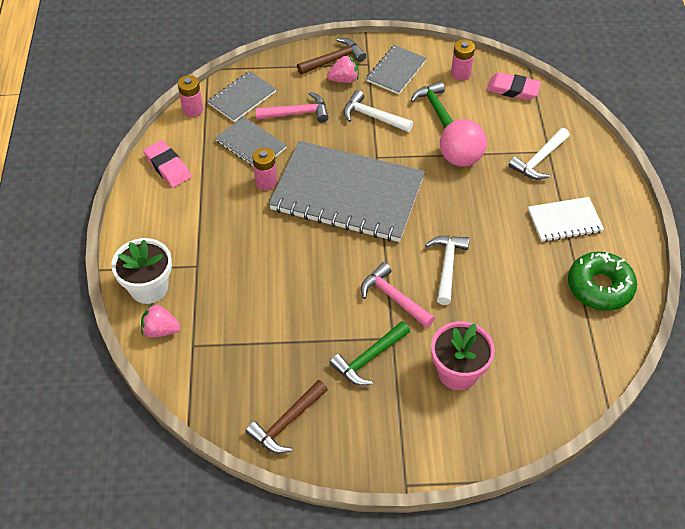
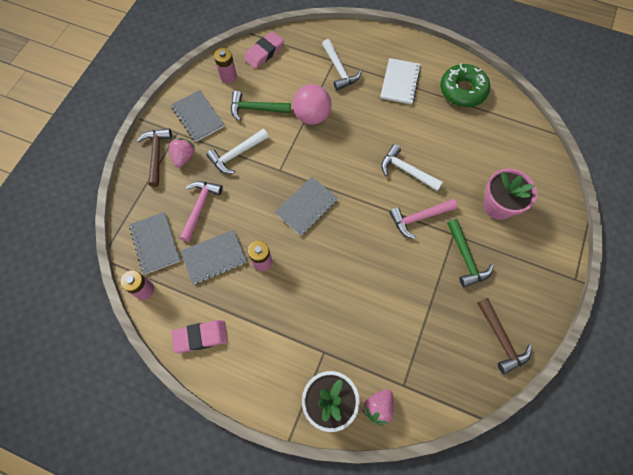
camera: 65 degrees left, 15 degrees up
grey notebook [269,141,425,242] -> grey notebook [275,177,338,236], size x0.47

